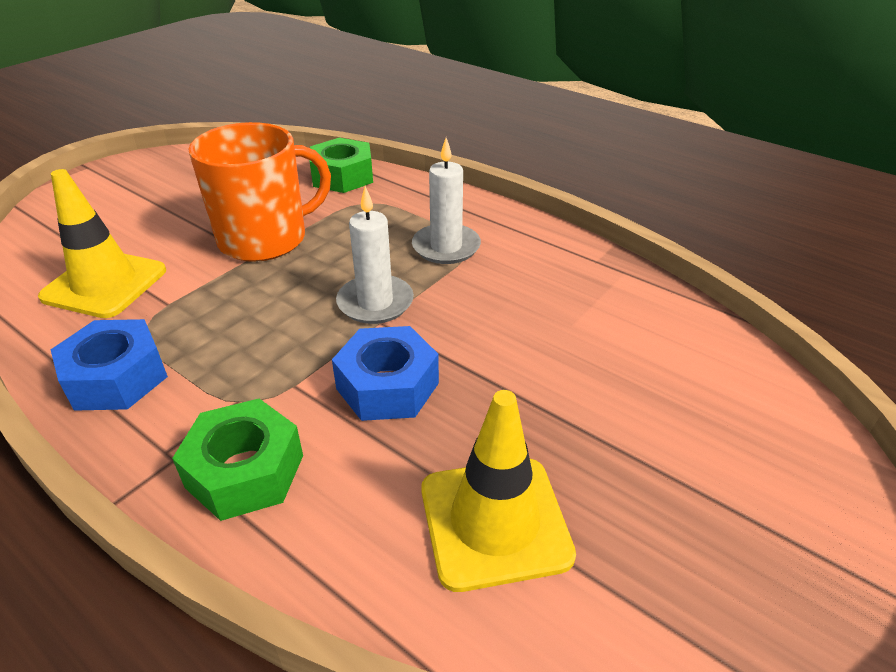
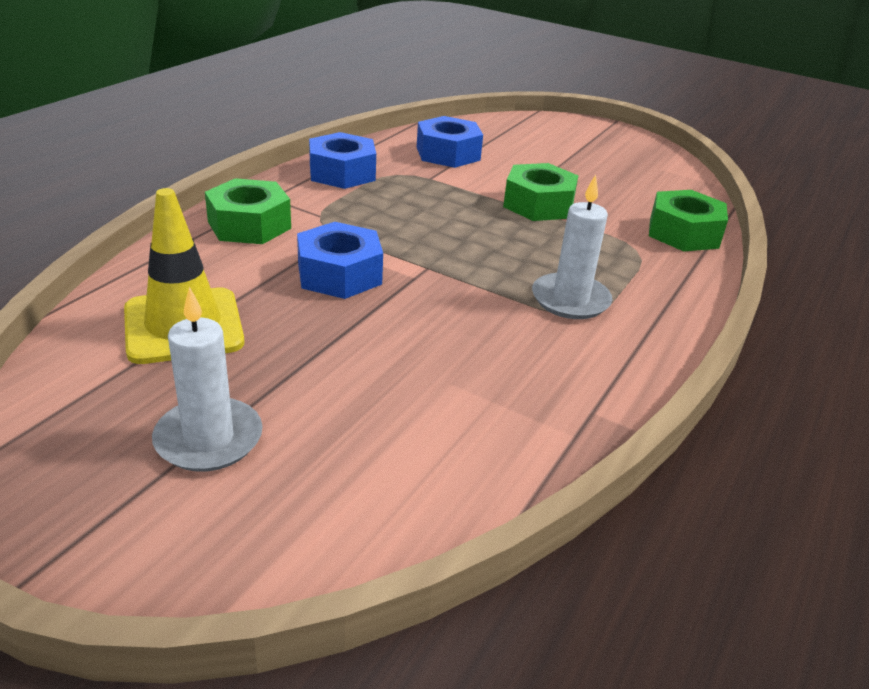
camera: 80 degrees right, 5 degrees down
yellow traffic cone [38,169,166,318] -> blue nut [417,116,483,168]
orange mug [188,122,331,262] -> green nut [503,163,579,221]
white candle [336,186,414,324] -> white candle moved to [152,287,263,472]

